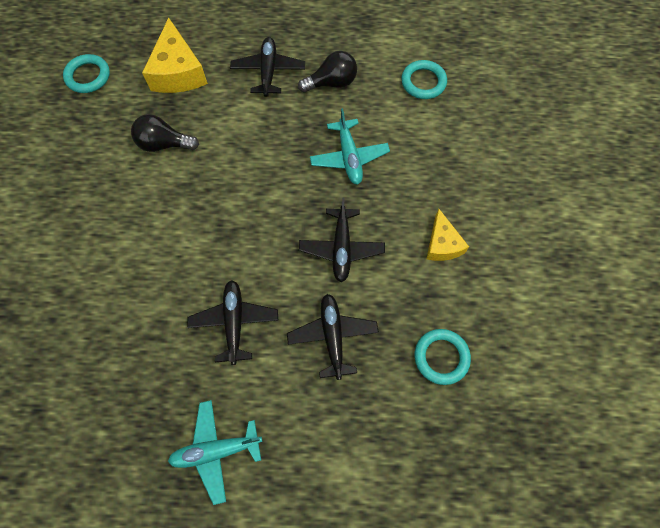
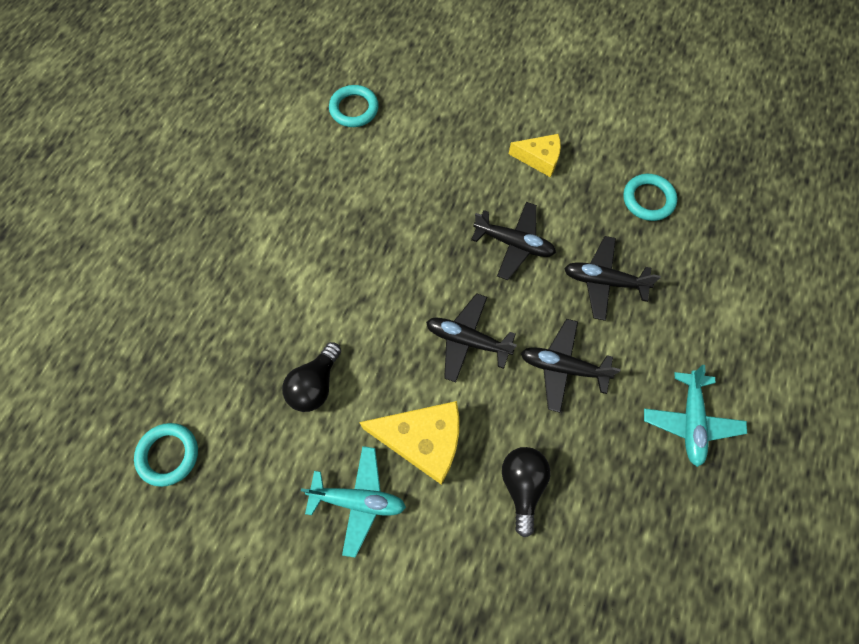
camera: 70 degrees left, 0 degrees up
yellow cheese [142,18,208,93] -> yellow cheese moved to [359,401,459,485]
black plane [230,37,305,97] -> black plane moved to [426,293,517,383]
black light bulb [298,51,357,93] -> black light bulb moved to [502,447,551,537]
turquoise plane [310,108,390,184] -> turquoise plane moved to [301,446,406,558]

